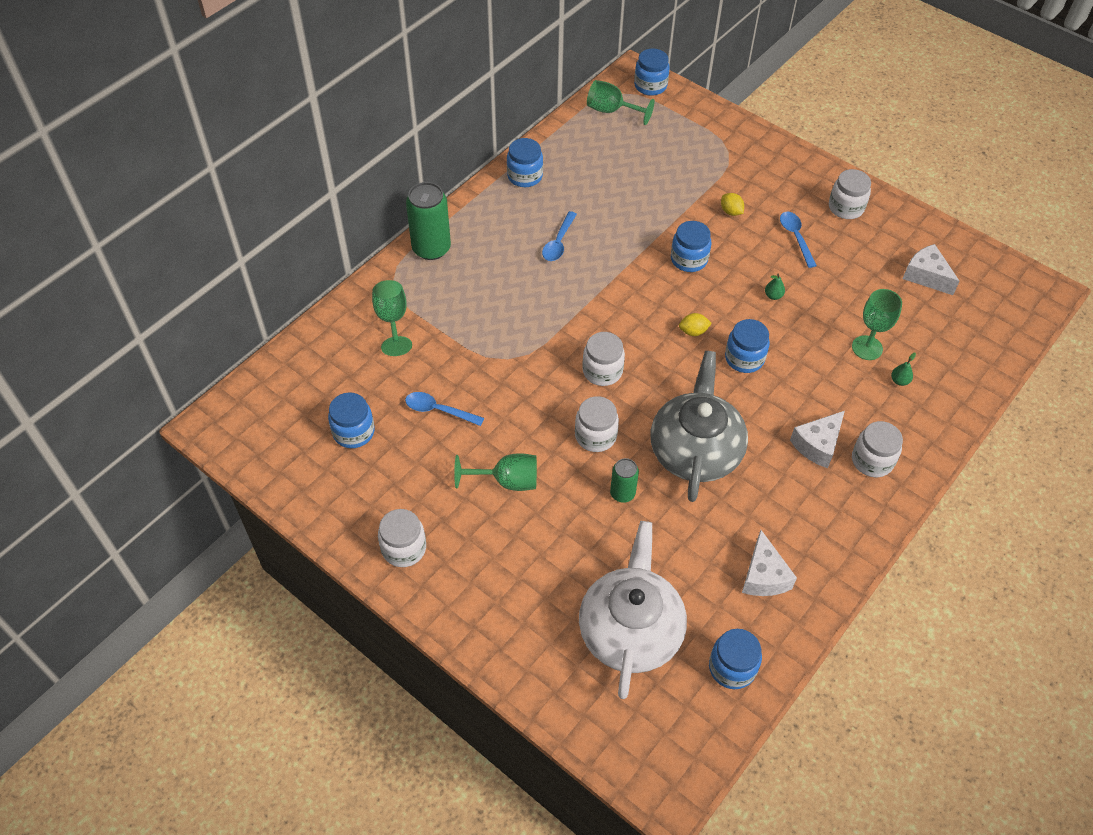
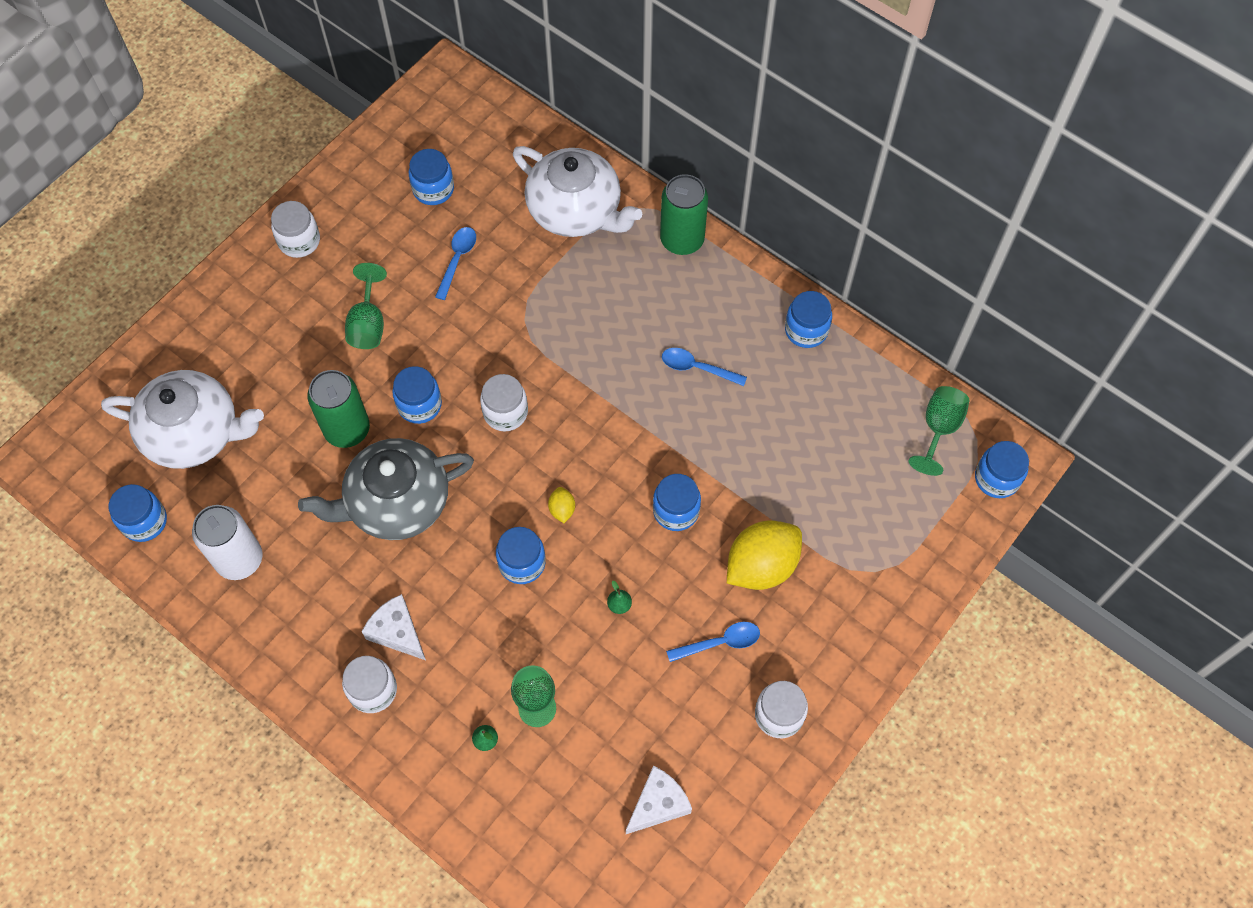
camera: 90 degrees right, 10 degrees up
green goblet [372,280,412,356] -> white teapot [513,146,642,237]
white jar [575,396,619,452] -> blue jar [392,366,442,424]
green can [610,458,639,503] -> green can [307,370,370,448], size x1.77
grey teapot [651,351,748,502] -> grey teapot turned 150 degrees clockwise [298,438,474,540]
yellow lemon [721,193,744,216] -> yellow lemon [727,520,802,590], size x2.33
white cheese [742,530,797,596] -> white can [192,505,262,580]

